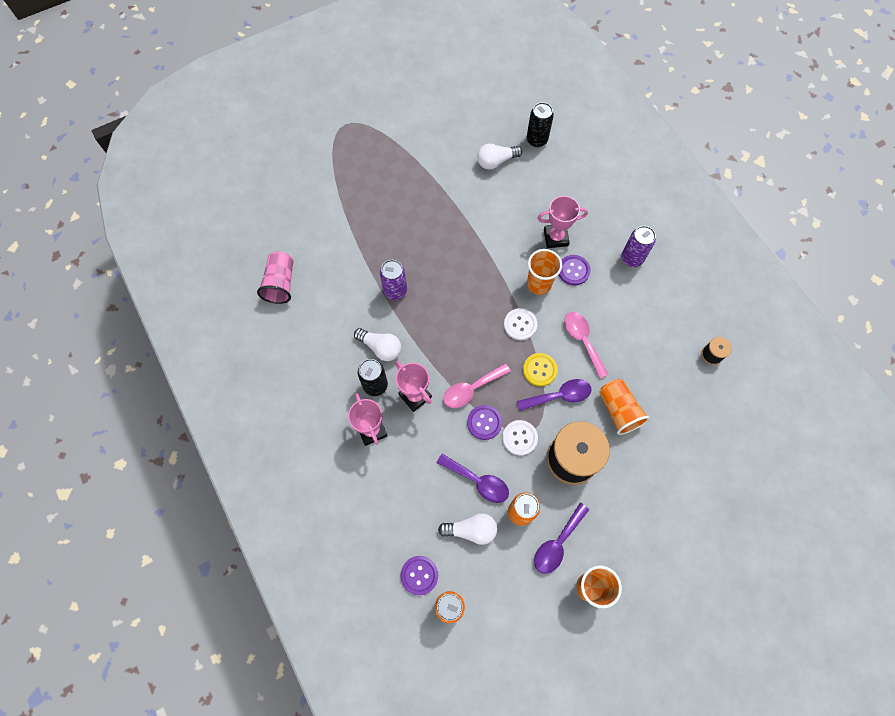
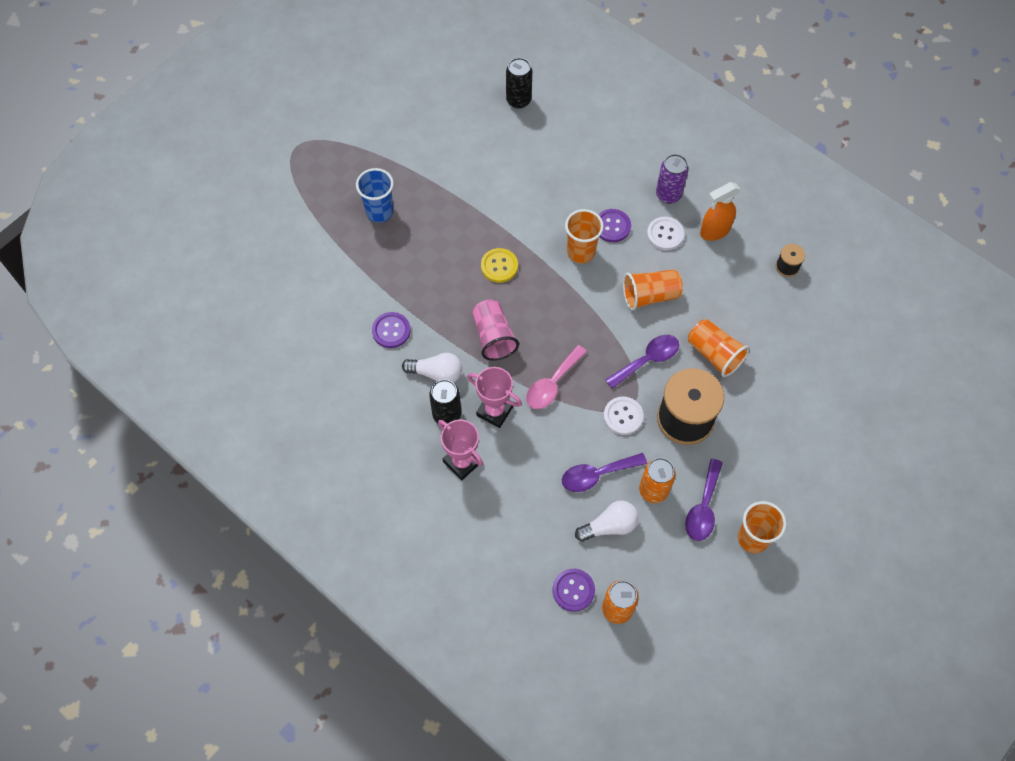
camera: 20 degrees left, 5 degrees down
pink cup [257,251,293,304] -> pink cup moved to [472,300,519,361]
purple can [380,260,407,300] -> none
purple spoon [437,454,509,503] -> purple spoon turned 150 degrees clockwise [562,453,647,492]
purple button [467,405,502,440] -> purple button moved to [372,312,411,348]
white light bulb [477,144,522,170] -> none
white button [504,308,537,340] -> white button moved to [647,217,684,250]
yellow button [523,353,558,386] -> yellow button moved to [481,248,518,283]
pink trophy [537,196,588,248] -> none
pink spoon [564,312,609,379] -> orange cup [623,270,683,311]
none -> blue cup [356,168,394,222]
none -> orange spray bottle [700,182,741,241]

